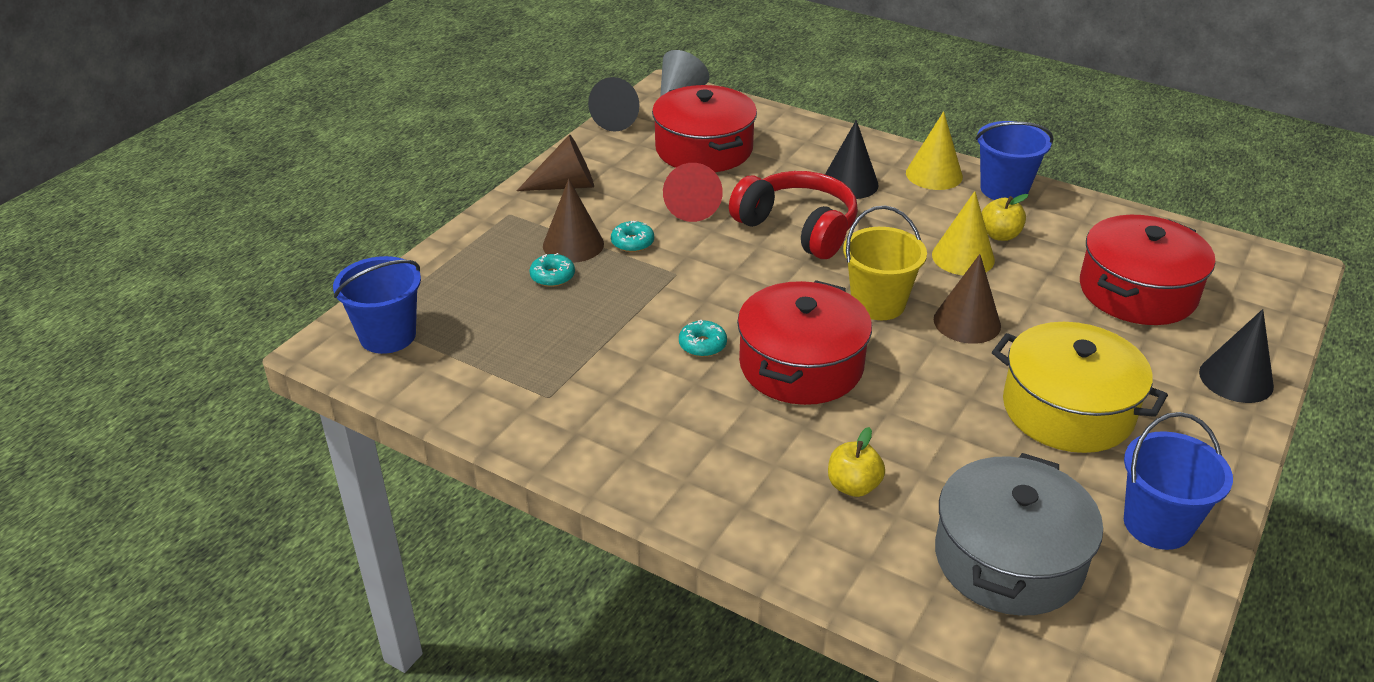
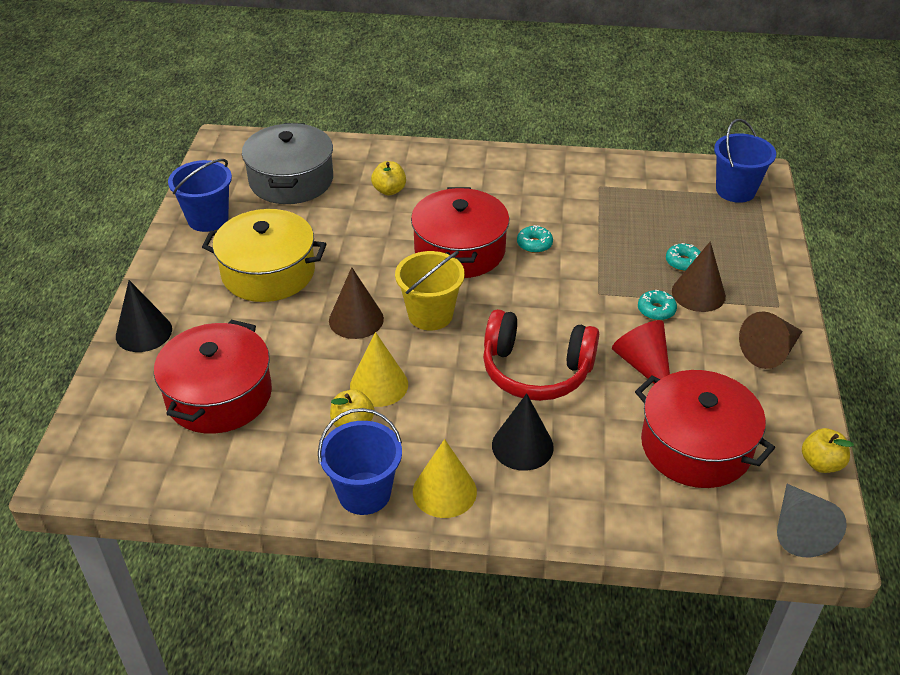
camera: 155 degrees right, 5 degrees up
black cone [588,77,640,132] -> yellow apple [802,428,854,473]

